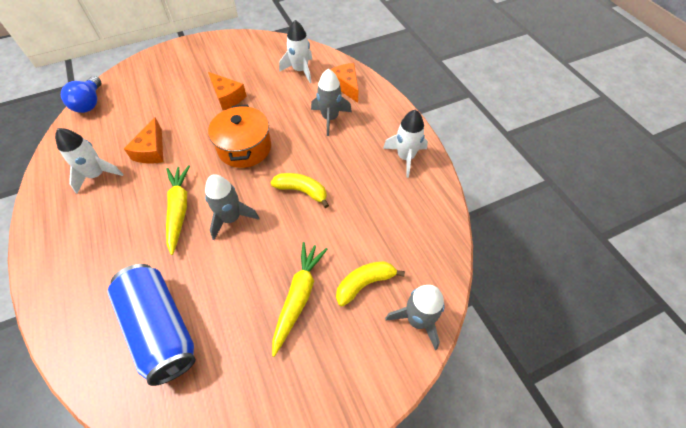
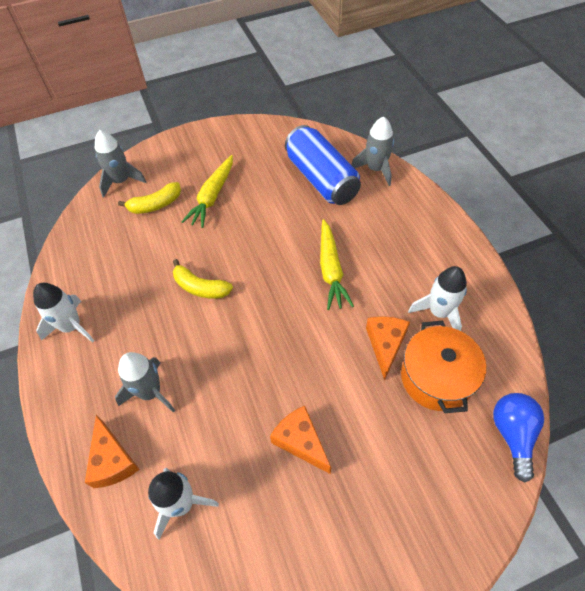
camera: 175 degrees left, 0 degrees up
grey rocket [205,174,259,240] -> grey rocket moved to [352,116,394,186]
orange pot [208,105,271,168] -> orange pot moved to [401,321,486,413]

